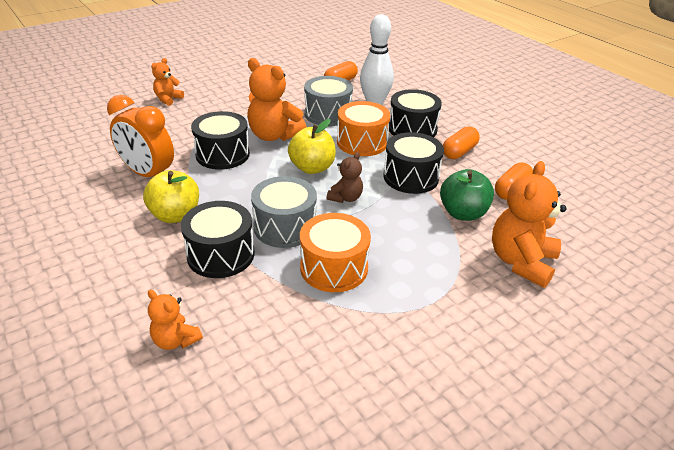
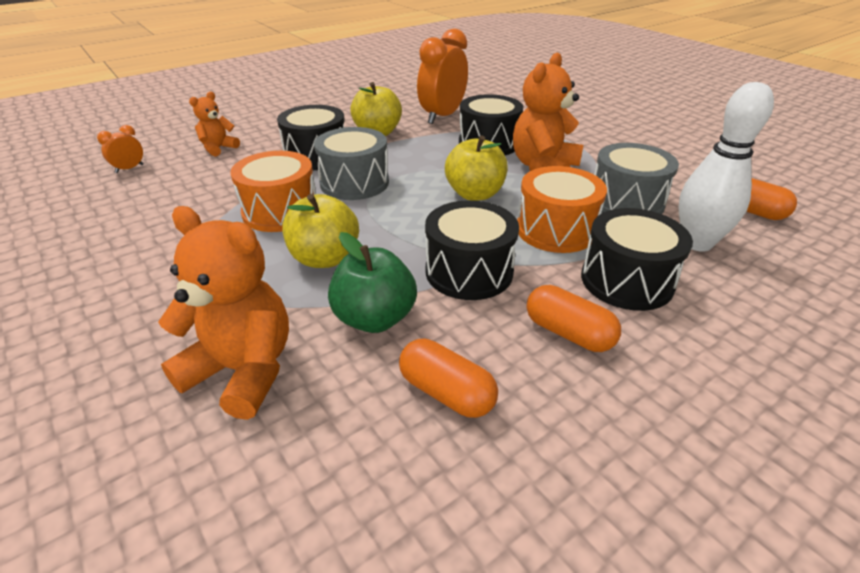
camera: 90 degrees right, 0 degrees up
orange teddy bear [151,58,184,106] -> none
brown teddy bear [327,152,363,203] -> none
none -> orange clock [97,125,143,173]
none -> yellow apple [283,194,359,268]

